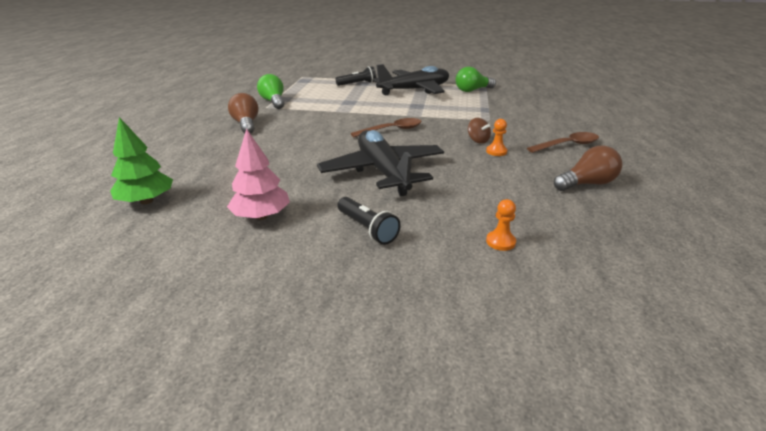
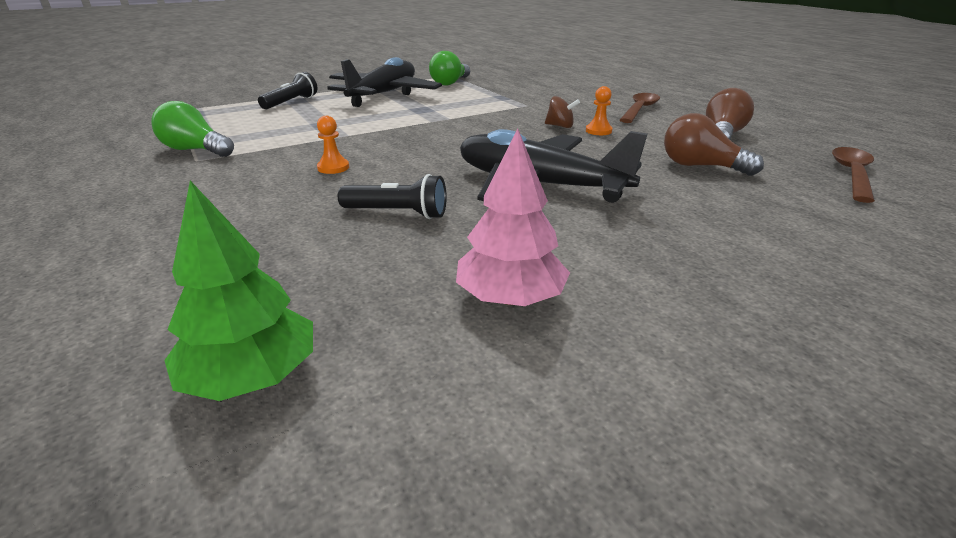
camera: 40 degrees left, 0 degrees up
brown light bulb [228,93,259,134] -> brown light bulb moved to [664,113,764,176]
black flashlight [337,197,401,245] -> black flashlight moved to [338,174,447,219]
brown spoon [351,118,422,137] -> brown spoon moved to [832,147,875,203]
orange pawn [486,199,516,251] -> orange pawn moved to [317,116,349,174]

